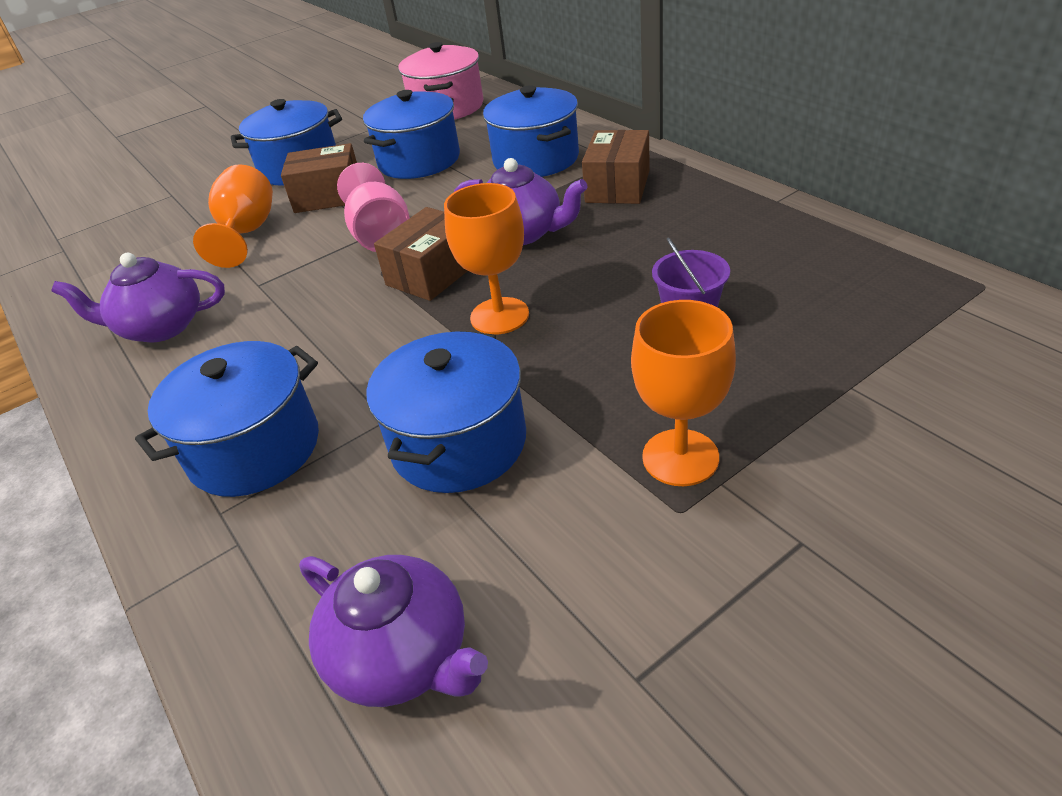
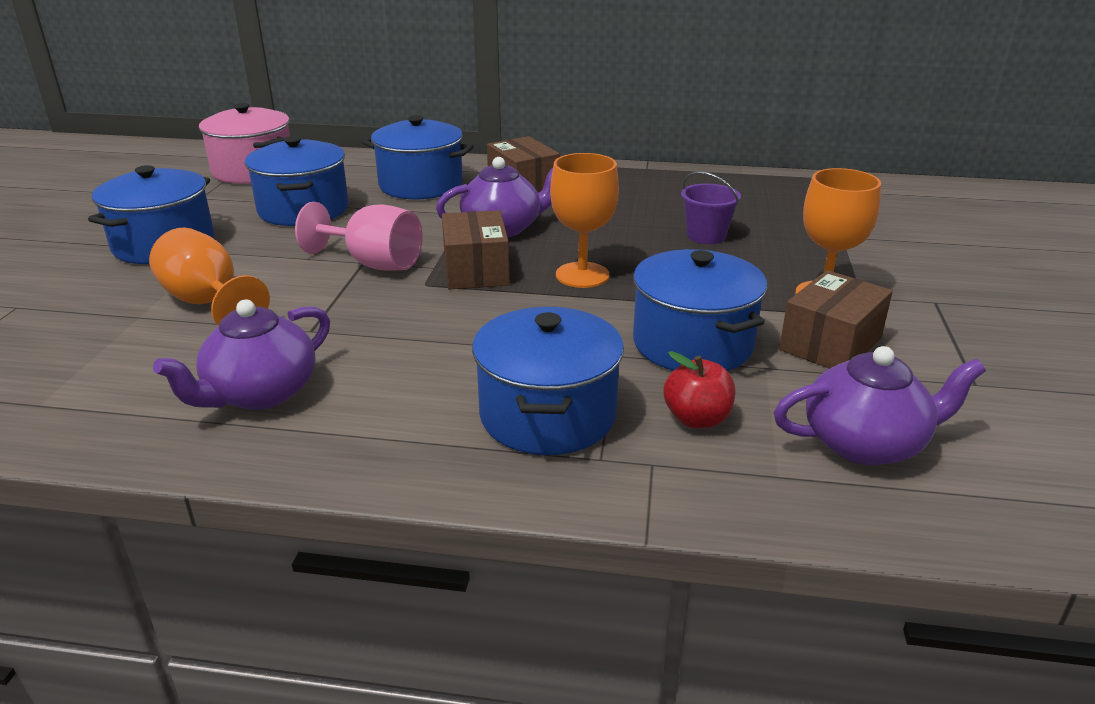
camera: 50 degrees left, 10 degrees down
brown box [281,143,357,213] -> brown box moved to [779,270,893,369]
none -> red apple [664,351,735,428]

